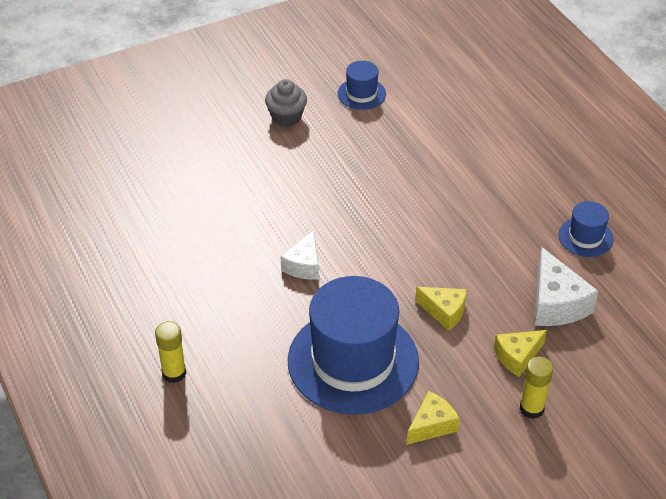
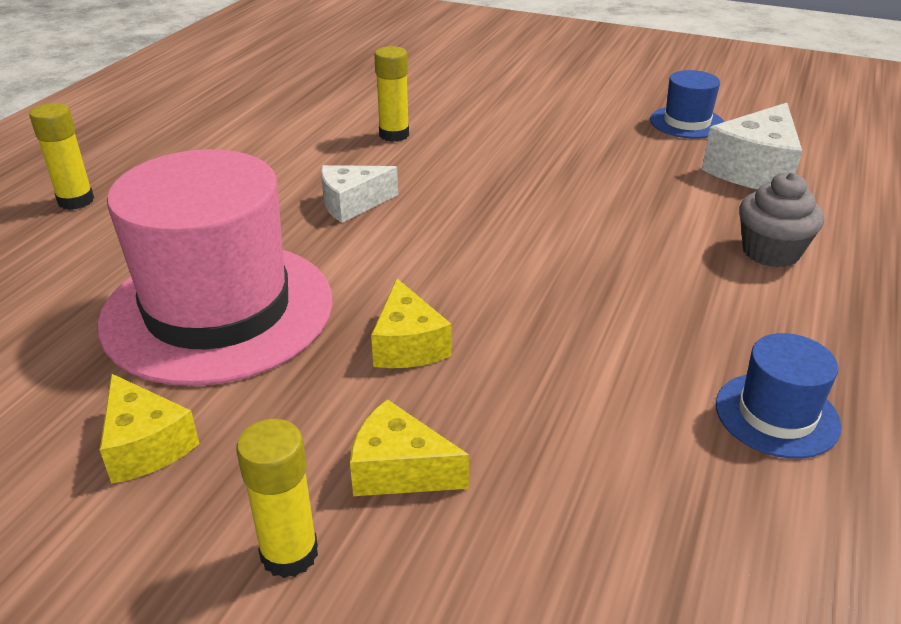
camera: 50 degrees right, 10 degrees down
grey cupcake [265,79,307,127] -> grey cupcake moved to [739,172,824,268]
blue hat [288,276,419,415] -> pink hat [97,149,333,386]
yellow cheese [407,391,460,445] -> yellow cheese turned 45 degrees clockwise [100,374,199,484]
white cheese [535,247,599,326] -> white cheese moved to [702,103,802,189]
none -> yellow glue stick [374,46,409,142]

